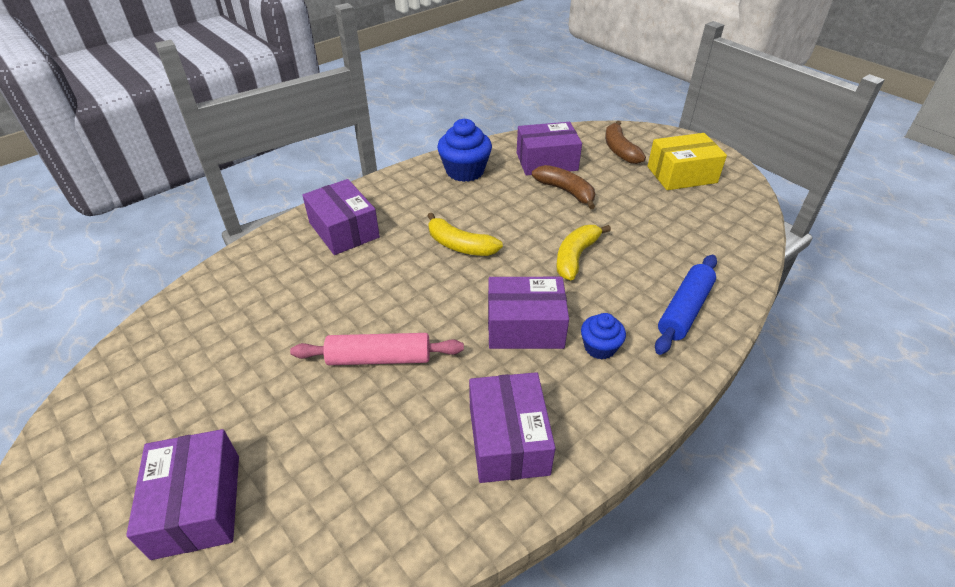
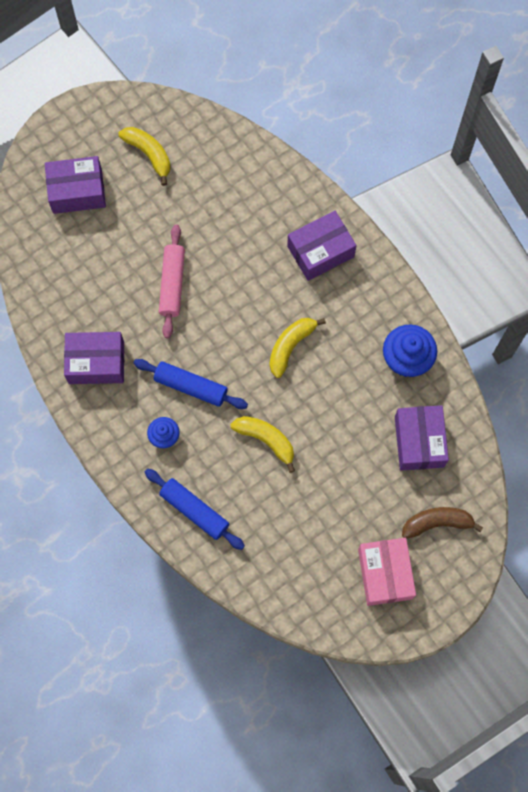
camera: 95 degrees right, 30 degrees up
purple box [488,277,569,349] -> blue rolling pin [134,359,248,409]
brown banana [532,165,595,209] -> none
yellow box [647,133,727,190] -> pink box [358,538,416,606]
none -> yellow banana [118,127,170,186]

